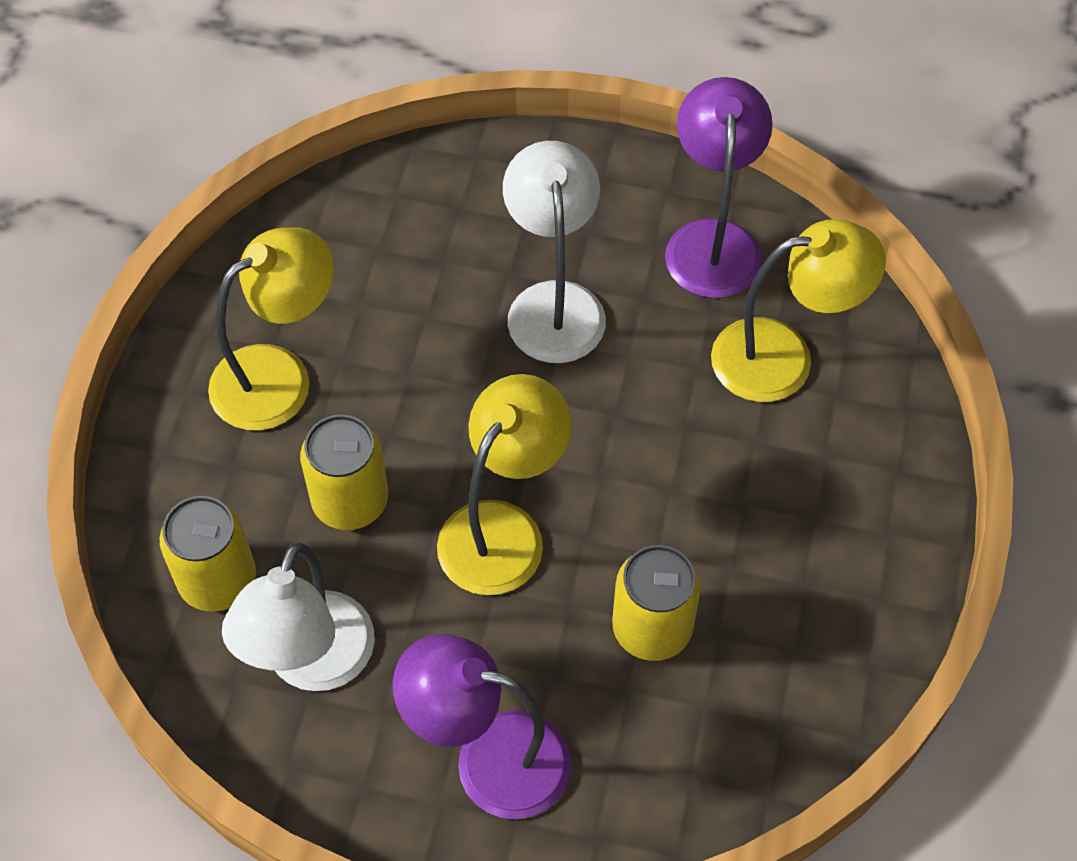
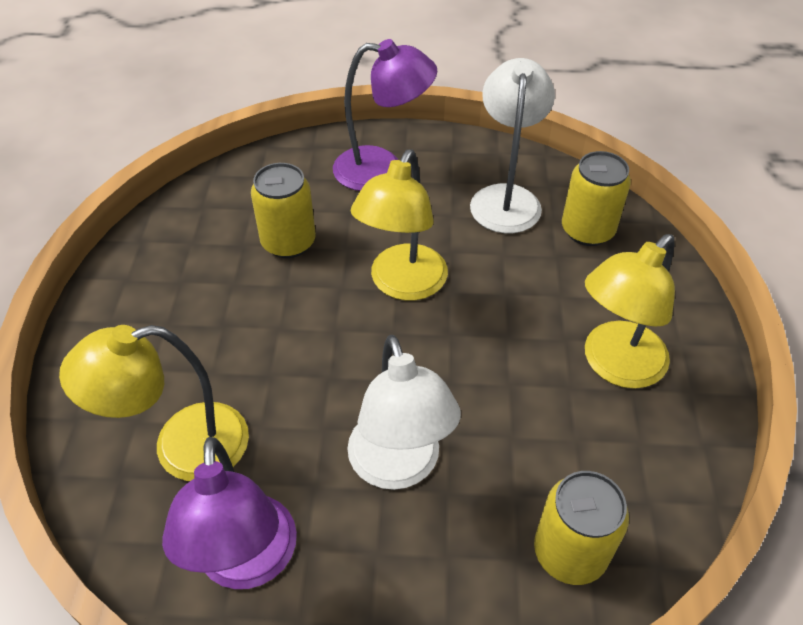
camera: 170 degrees right, 10 degrees down
yellow can [300,415,388,530] -> yellow can moved to [534,471,629,585]

